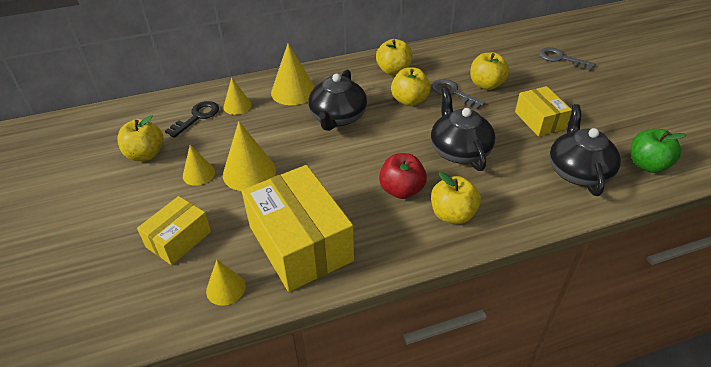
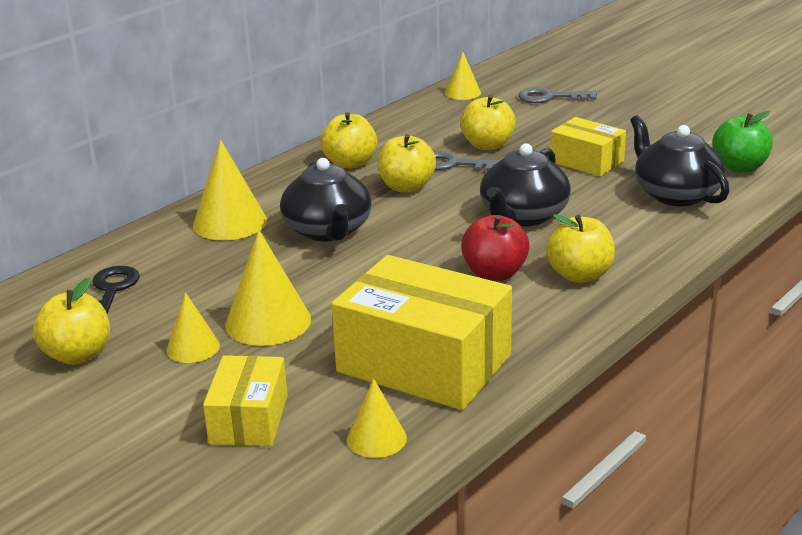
camera: 30 degrees left, 15 degrees down
yellow cone [223,77,252,115] -> yellow cone moved to [445,51,481,100]
black teapot [431,87,495,171] -> black teapot turned 105 degrees counterclockwise [480,143,571,226]

